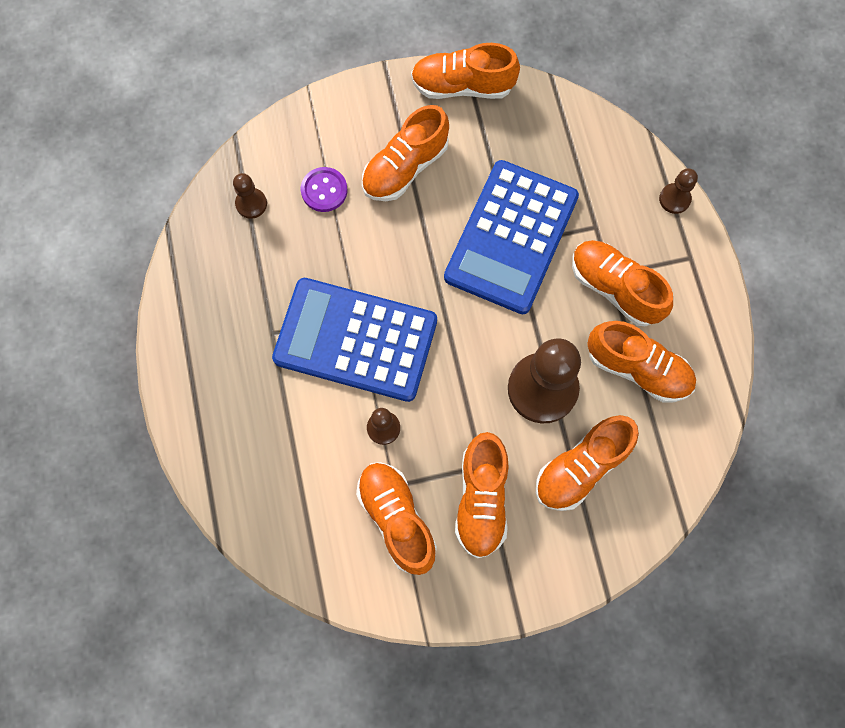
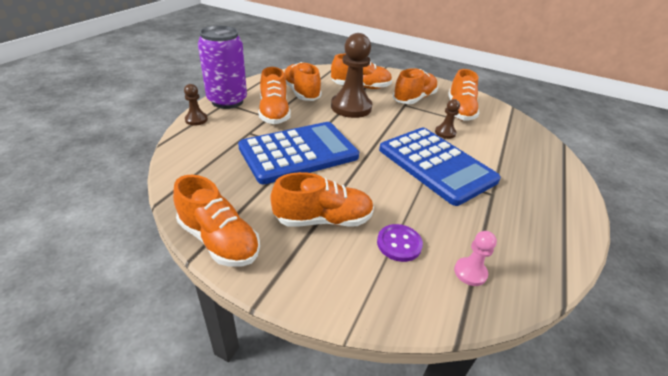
camera: 145 degrees left, 35 degrees down
brown pawn [233,173,267,219] -> pink pawn [454,231,497,286]
none -> purple can [198,26,247,109]

